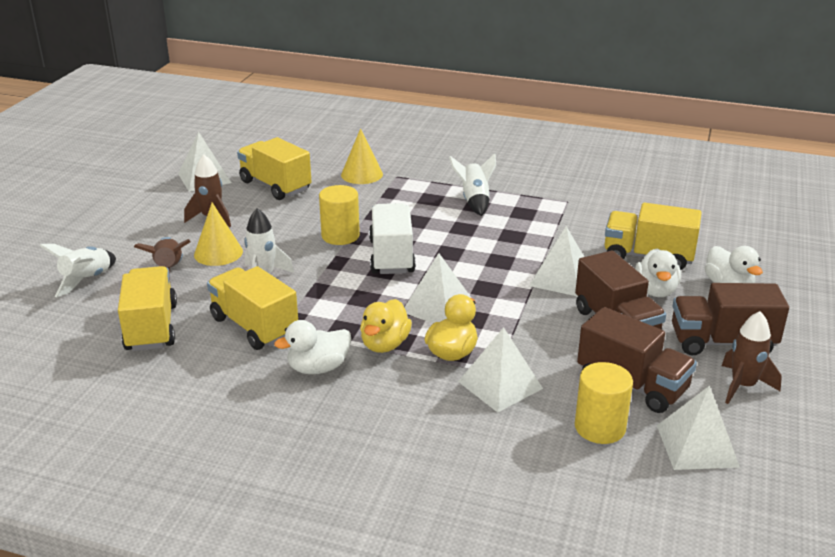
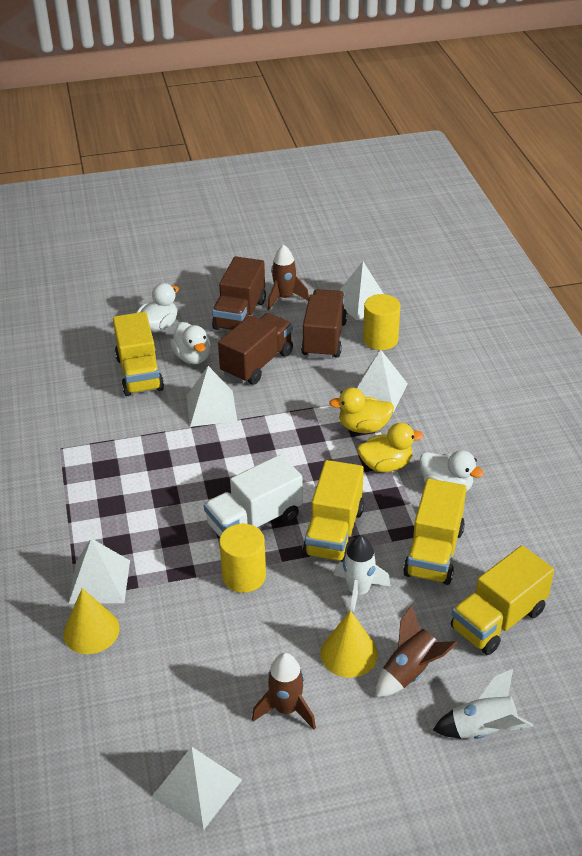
camera: 120 degrees left, 10 degrees up
yellow truck [237,137,312,200] -> yellow truck moved to [302,460,364,562]
white pyramid [404,253,471,323] -> white pyramid moved to [68,538,130,604]
white rocket [449,153,496,216] -> none
white duck [635,249,681,297] -> white duck turned 90 degrees clockwise [170,322,211,364]
brown truck [672,283,789,356] -> brown truck turned 45 degrees clockwise [212,256,266,331]

